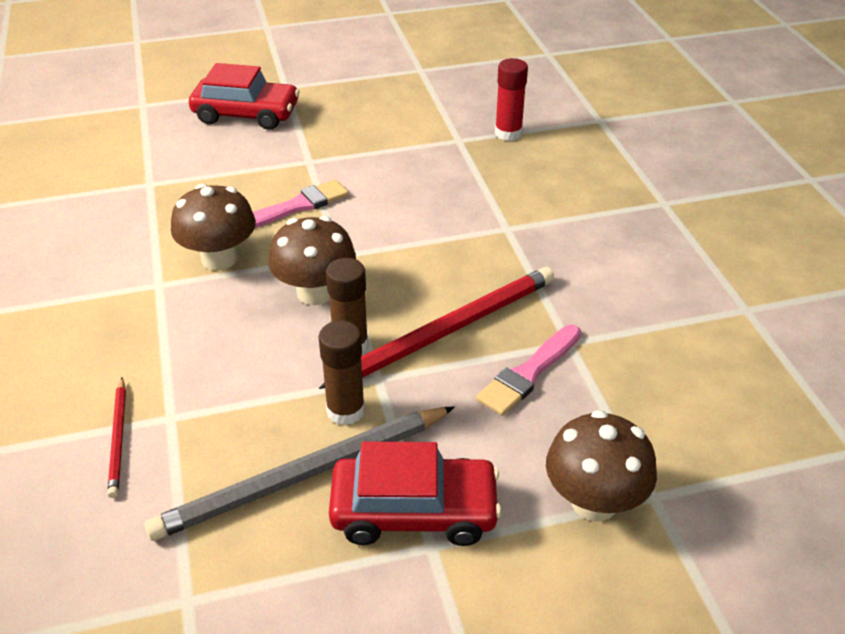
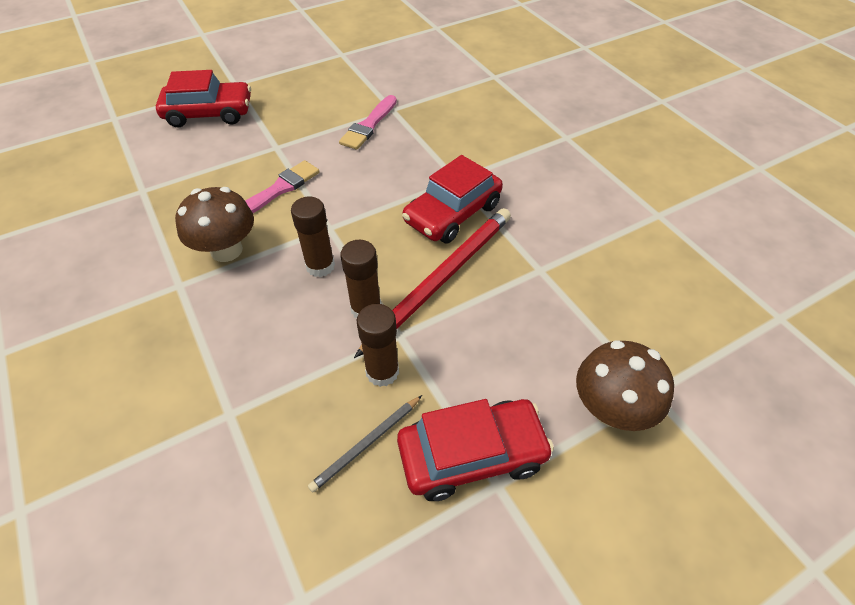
camera: 15 degrees left, 10 degrees up
red pencil [107,378,126,498] -> none
grey pencil [144,406,455,541] -> grey pencil [308,395,422,492], size x0.49
brown mushroom [268,216,356,305] -> brown glue stick [291,197,335,277]
pink brush [476,325,581,416] -> pink brush moved to [339,95,397,150]
red glue stick [495,58,528,141] -> none
none -> red car [402,155,503,244]

